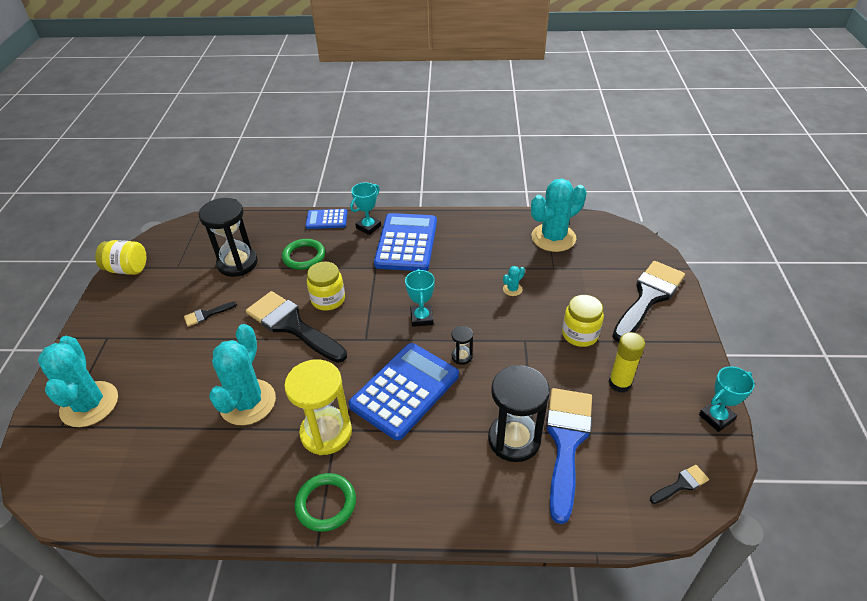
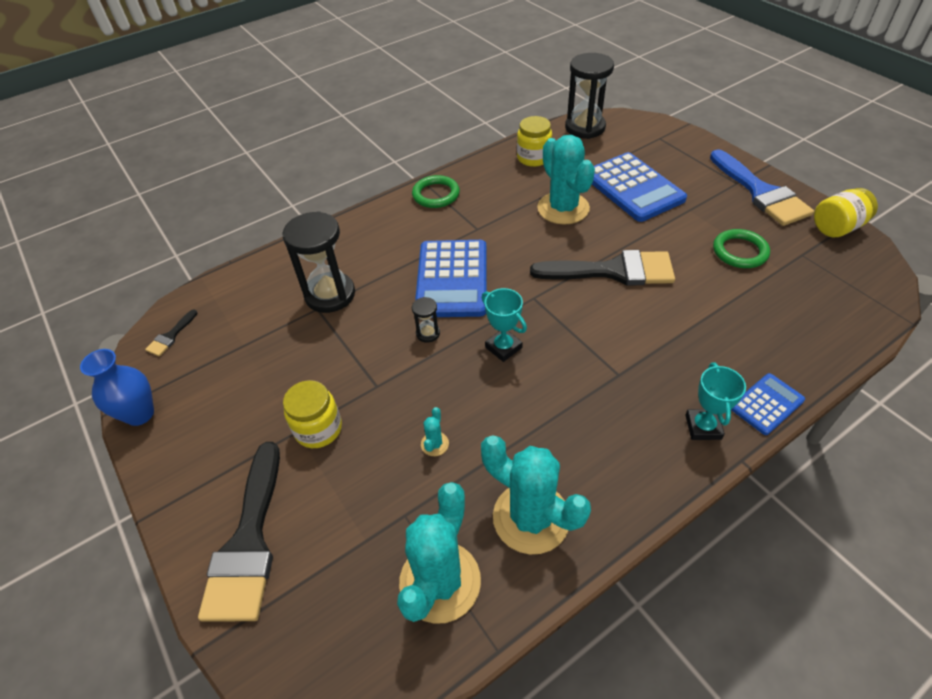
camera: 145 degrees right, 5 degrees up
turquoise cactus [38,336,118,427] -> turquoise cactus moved to [481,435,591,554]
black brush [184,302,237,327] -> none
black hourglass [199,198,258,277] -> black hourglass moved to [565,53,614,139]
green ring [282,239,325,270] -> green ring moved to [713,229,770,268]
yellow hourglass [284,359,352,455] -> none
yellow jar [307,262,345,311] -> yellow jar moved to [517,116,552,167]
blue calculator [374,213,437,271] -> blue calculator moved to [592,152,687,222]
blue brush [546,388,592,524] -> blue brush moved to [710,149,814,226]
yellow glue stick [609,332,645,393] -> none
turquoise trophy [699,366,755,432] -> blue vase [80,349,154,426]

